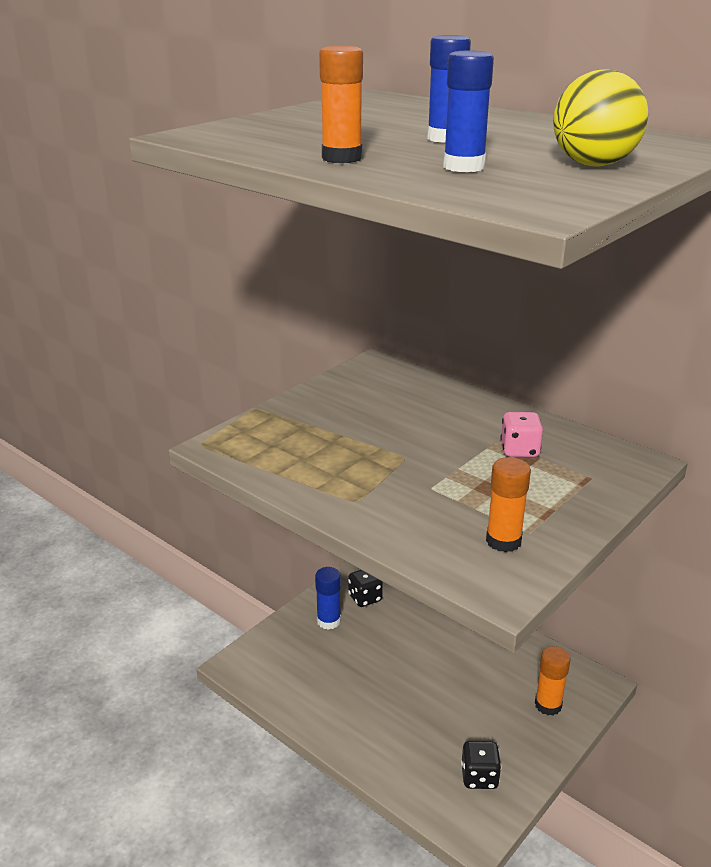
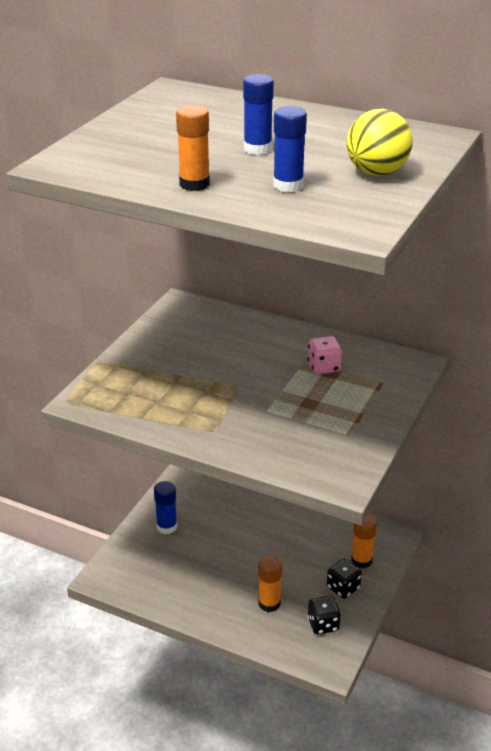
camera: 15 degrees left, 5 degrees up
black dice [348,570,383,607] -> black dice moved to [327,559,362,599]
orange glue stick [486,457,531,552] -> orange glue stick moved to [258,555,282,612]

